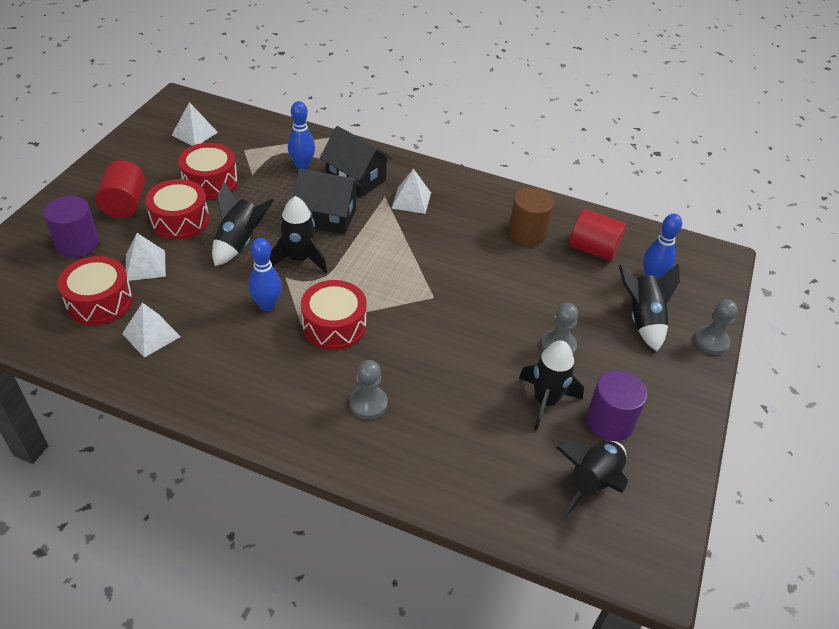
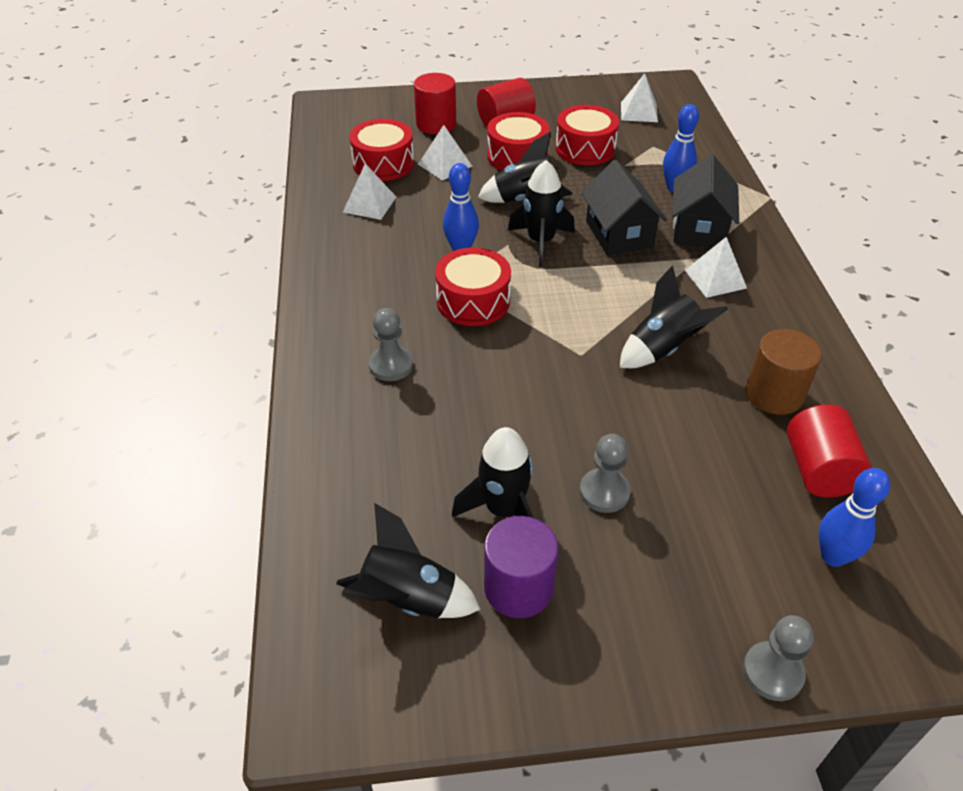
camera: 65 degrees right, 0 degrees up
purple cylinder [43,196,99,258] -> red cylinder [414,73,456,134]
black rocket [619,264,680,351] -> black rocket moved to [619,265,728,368]

